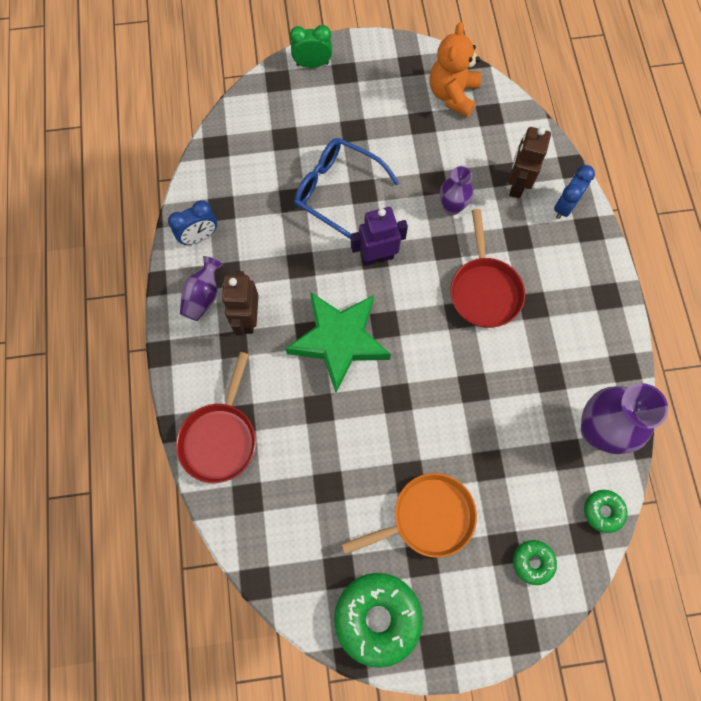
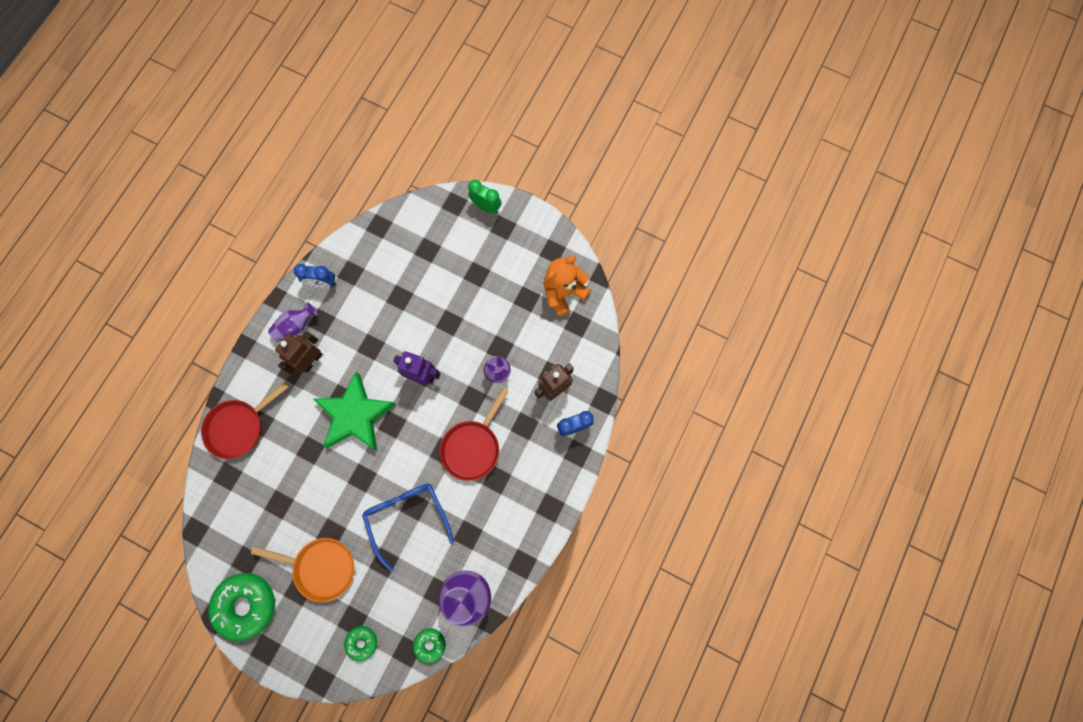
camera: 35 degrees right, 5 degrees up
blue glasses [294,138,399,239] -> blue glasses moved to [362,484,454,572]

